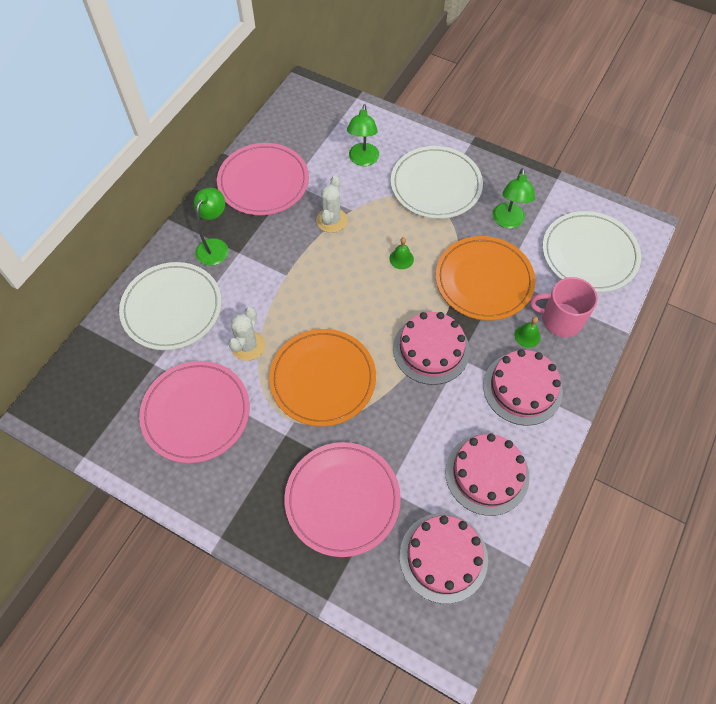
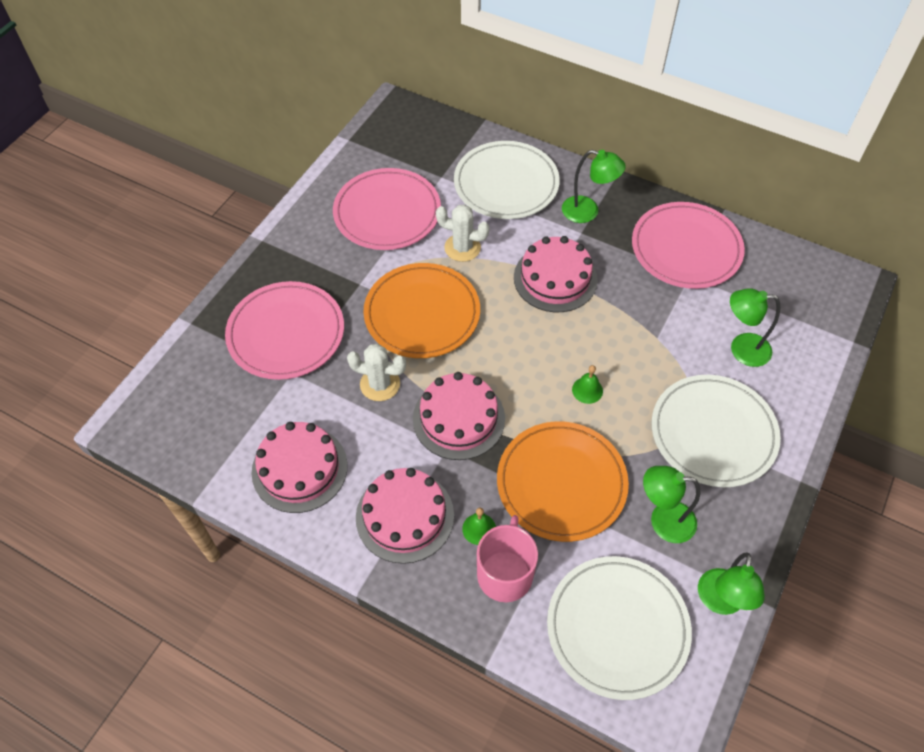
camera: 90 degrees right, 5 degrees down
white cactus [316,176,348,233] -> white cactus moved to [347,344,406,401]
pink cake [400,513,488,604] -> pink cake moved to [514,236,598,312]
none -> green lamp [698,552,765,615]

